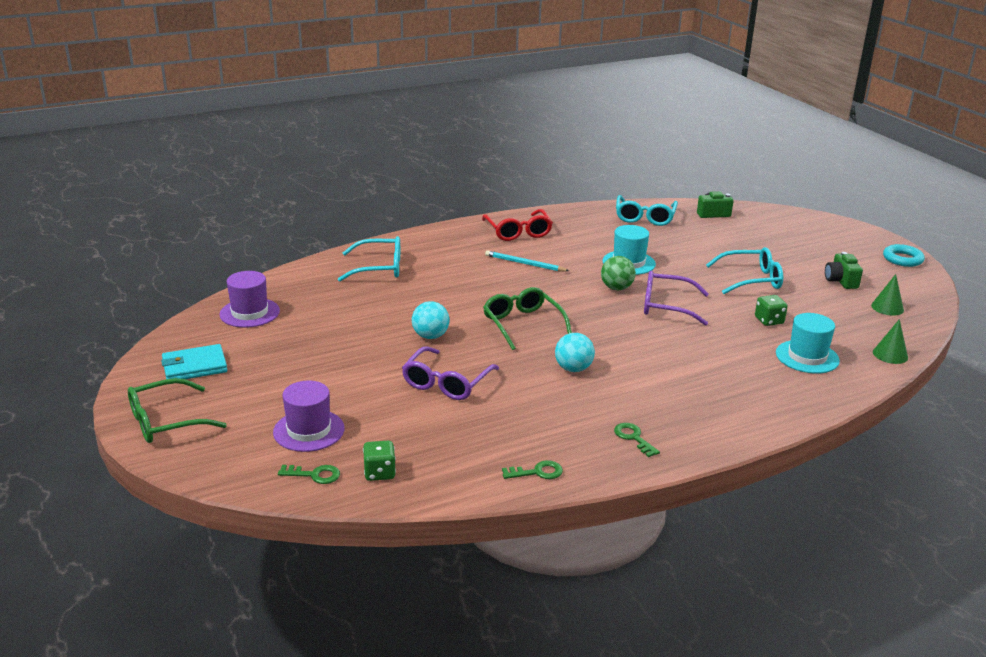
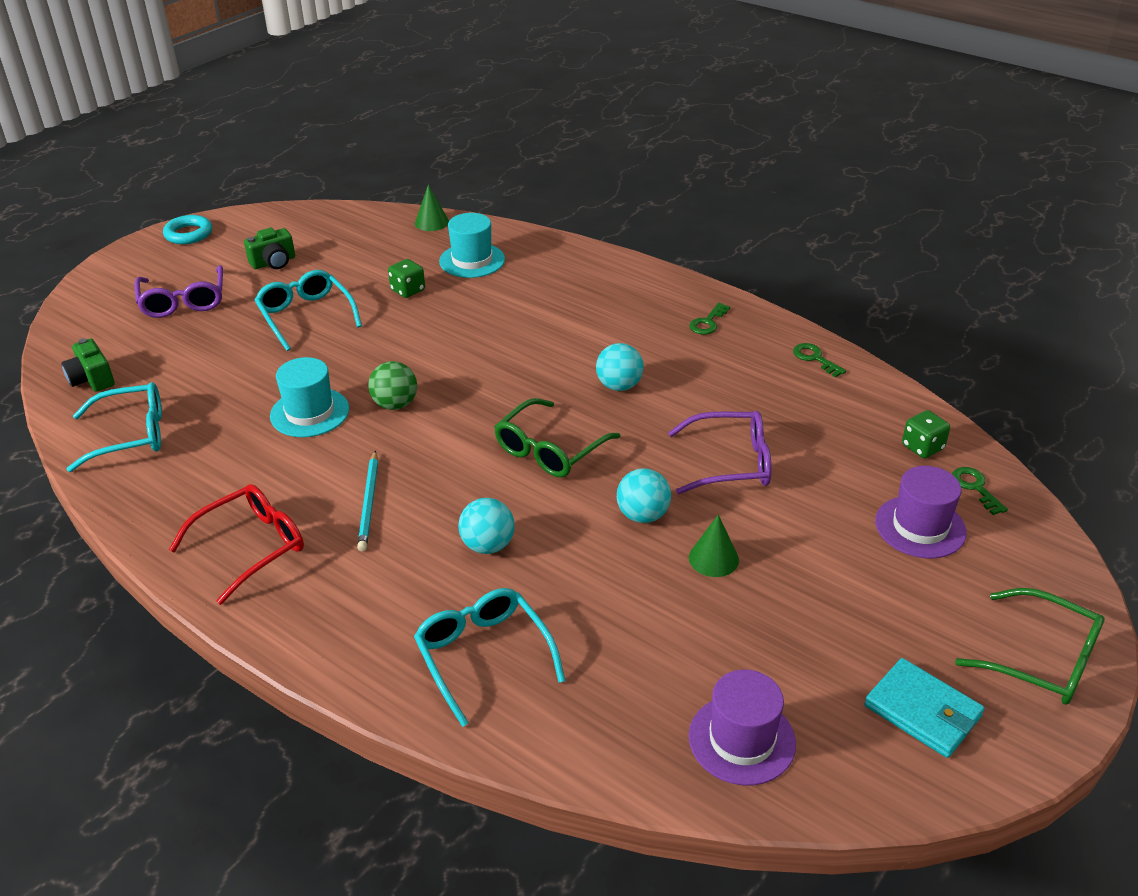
camera: 115 degrees left, 10 degrees up
purple glasses [644,271,709,326] -> purple glasses moved to [135,265,223,318]
green cone [871,274,904,316] -> green cone moved to [689,514,739,577]
none -> turquoise ball [458,498,515,554]

